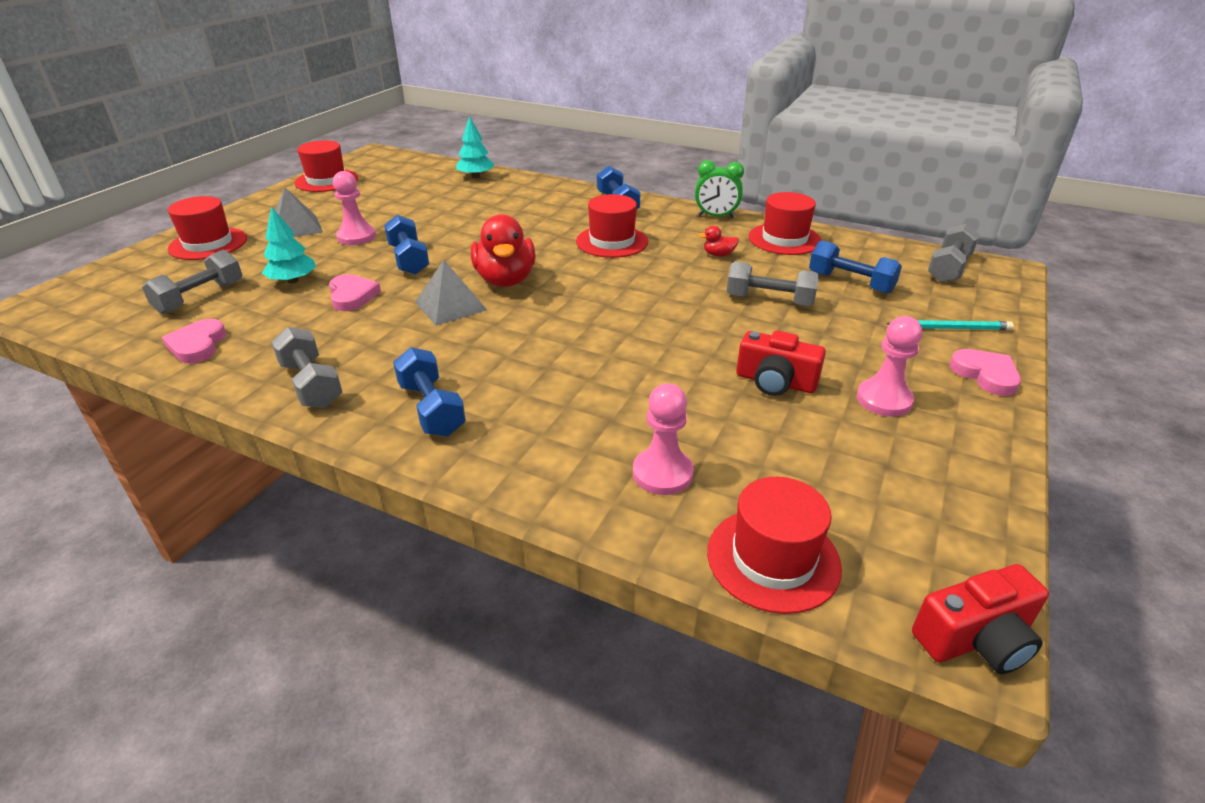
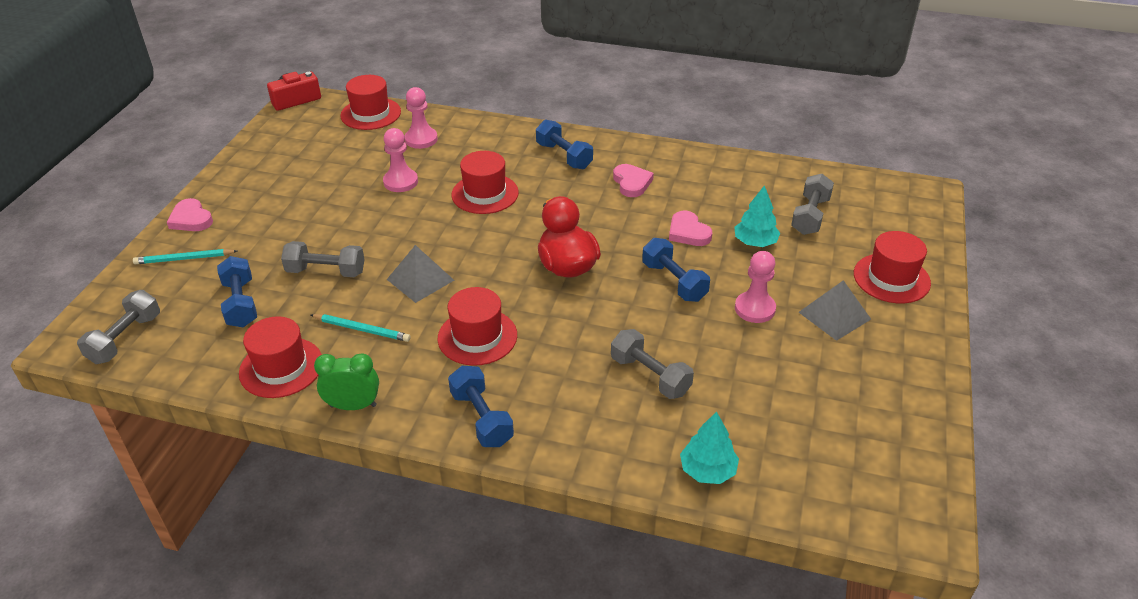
camera: 170 degrees right, 5 degrees up
pink heart [162,319,226,364] -> pink heart moved to [613,164,654,197]
grey dumbbell [271,327,342,408] -> grey dumbbell moved to [611,329,694,399]
red hat [294,140,358,192] -> red hat moved to [451,151,519,214]
grey pyramid [415,260,487,326] -> grey pyramid moved to [387,245,454,303]
red duck [699,226,739,257] -> turquoise pencil [311,314,411,342]
red camera [736,331,826,396] -> none
blue dumbbell [809,240,902,294] -> blue dumbbell turned 45 degrees clockwise [217,256,257,327]
pink pawn [857,316,922,417] -> pink pawn moved to [383,128,418,192]

